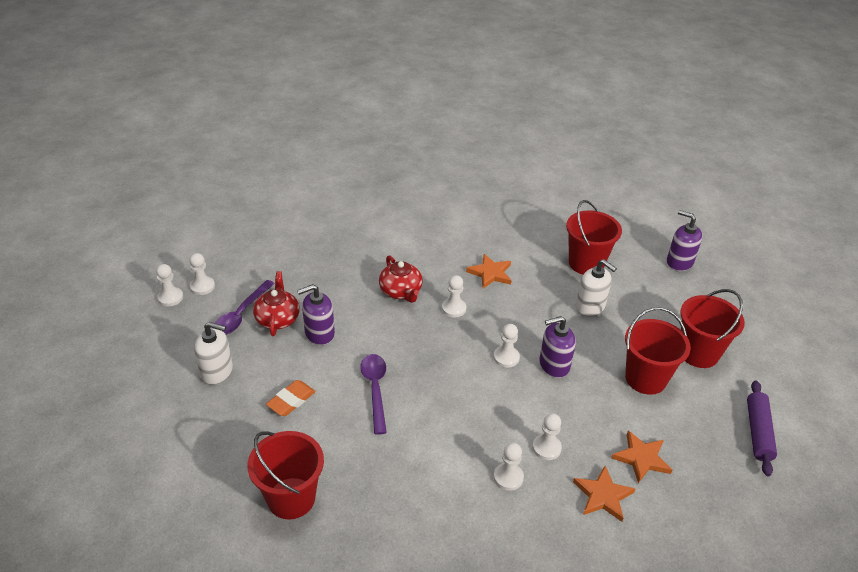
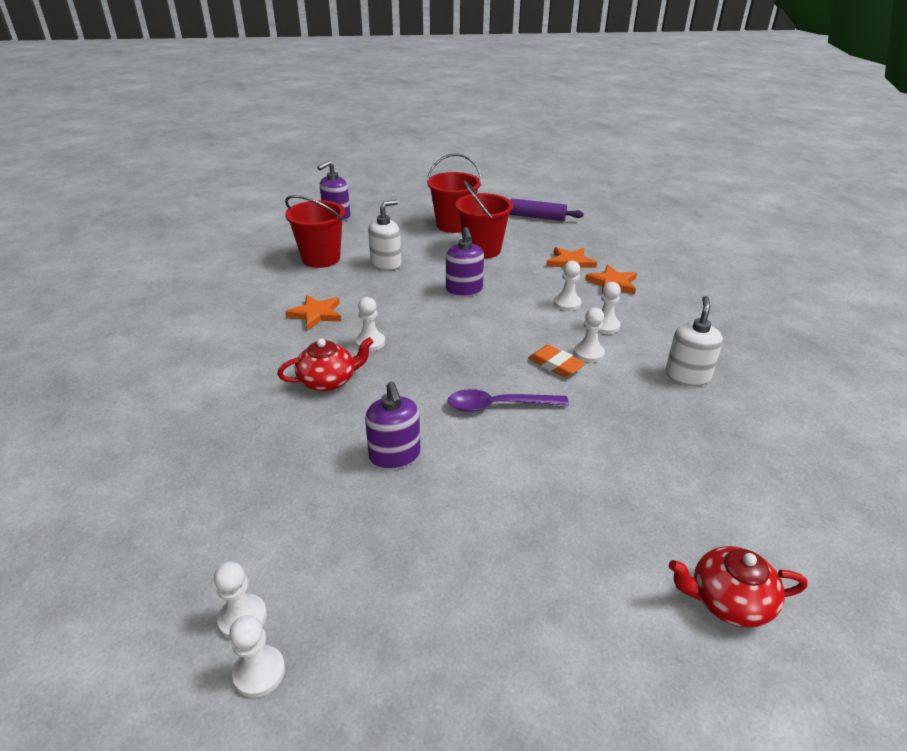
camera: 85 degrees left, 5 degrees down
white soap dispenser [194,322,233,385] -> white soap dispenser moved to [666,296,723,386]
purple spoon [213,280,275,335] -> none
red bucket [247,431,324,520] -> none
red teapot [253,271,300,336] -> red teapot moved to [669,546,807,628]
orange eraser [266,380,316,416] -> orange eraser moved to [528,345,586,377]
white pawn [494,324,520,368] -> white pawn moved to [574,307,605,363]

